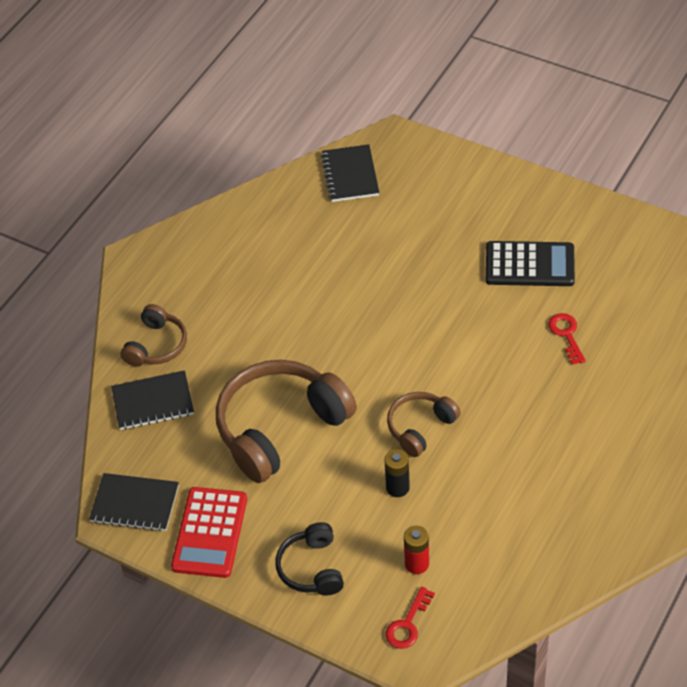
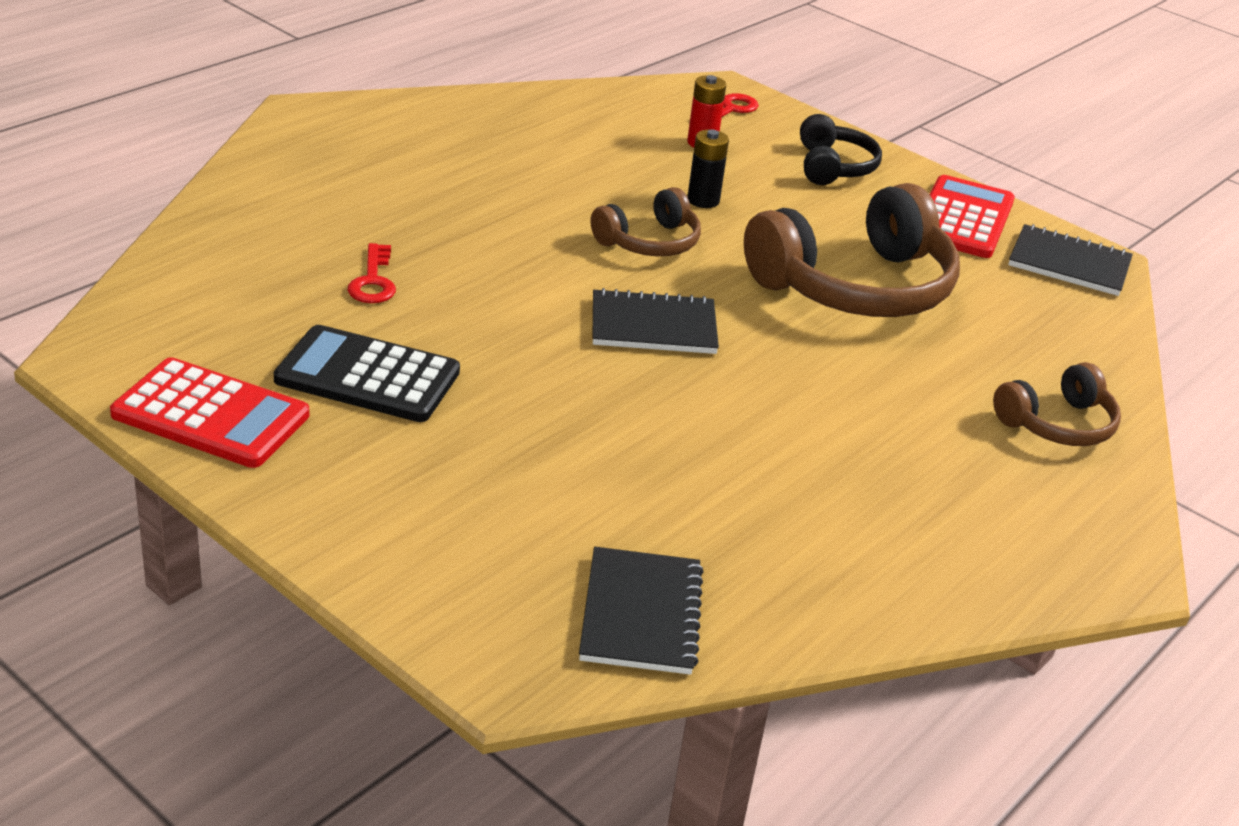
camera: 175 degrees left, 15 degrees down
black notebook [111,370,194,430] -> black notebook moved to [592,288,719,354]
brown headphones [121,304,187,367] -> brown headphones turned 150 degrees counterclockwise [993,362,1121,446]
none -> red calculator [110,357,309,468]

